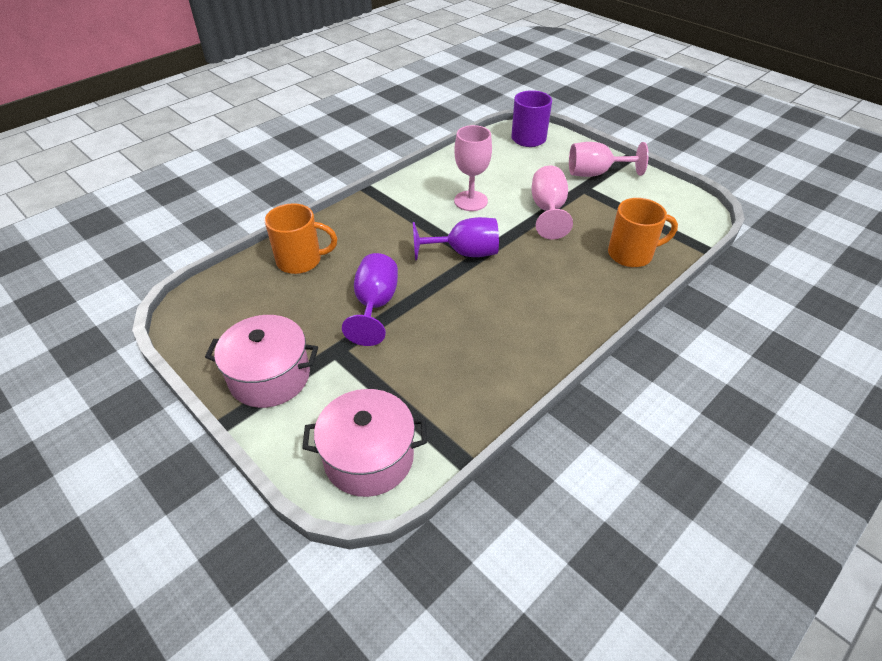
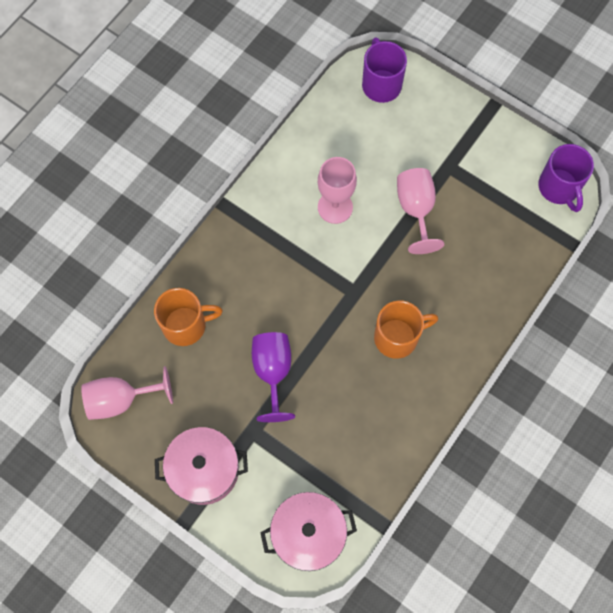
camera: 10 degrees left, 25 degrees up
purple goblet [413,217,499,260] -> none
pink goblet [569,142,649,177] -> pink goblet moved to [81,366,173,420]
orange mug [608,198,678,267] -> orange mug moved to [374,300,438,359]
none -> purple mug [538,144,594,212]

